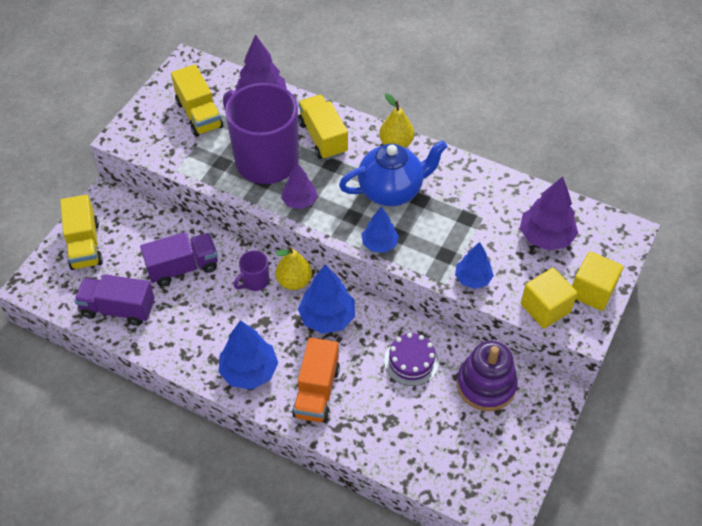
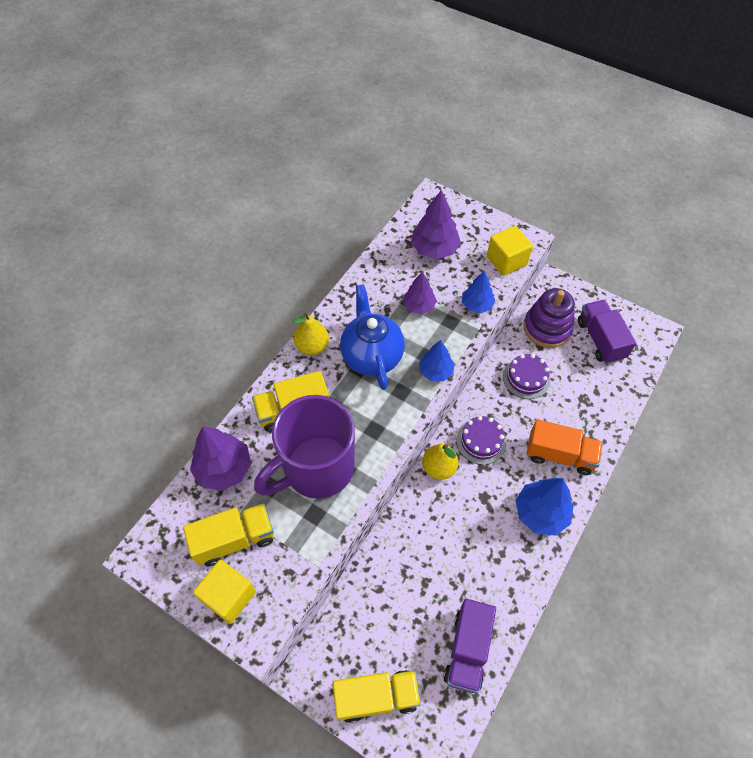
camera: 85 degrees left, 5 degrees up
purple truck [140,232,218,287] -> purple truck moved to [578,300,636,364]
purple mug [234,251,269,291] -> none
purple tree [281,163,318,209] -> purple tree moved to [403,272,437,314]
blue tree [298,264,355,334] -> purple cake [457,416,507,465]
yellow cube [572,251,623,311] -> yellow cube moved to [193,559,256,624]

